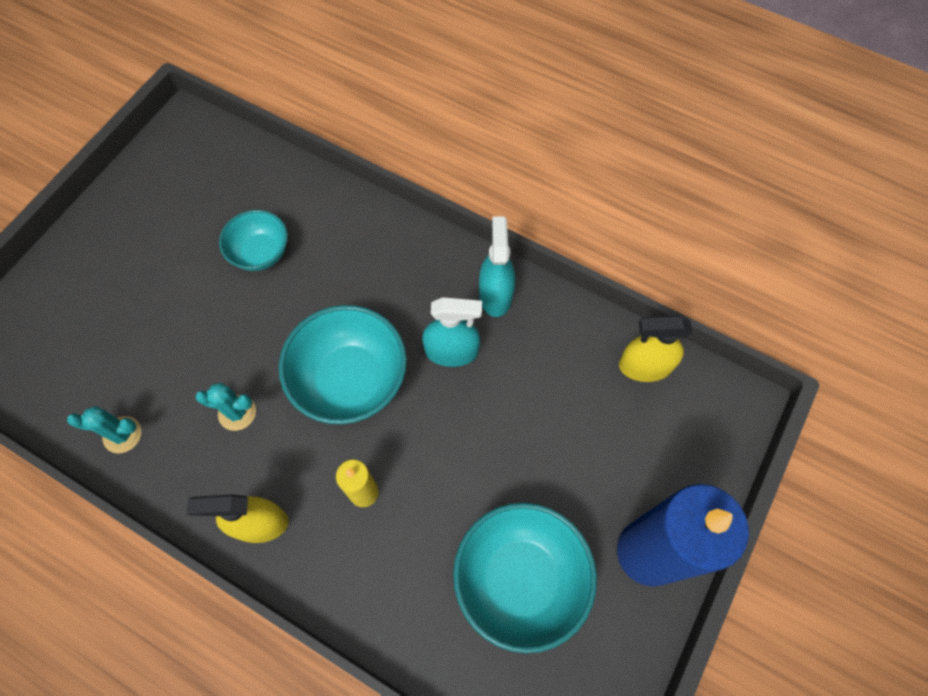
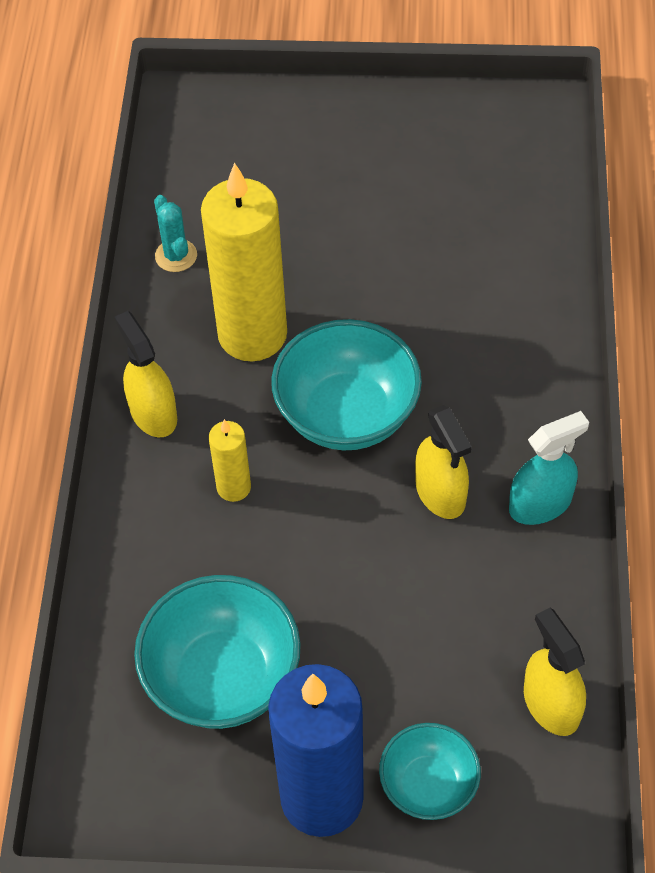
camera: 65 degrees right, 10 degrees down
turquoise cactus [195,383,256,431] -> yellow candle [201,163,287,361]
turquoise bowl [219,210,288,271] -> turquoise bowl moved to [379,723,481,820]
turquoise spray bottle [422,297,482,367] -> yellow spray bottle [415,405,472,519]

